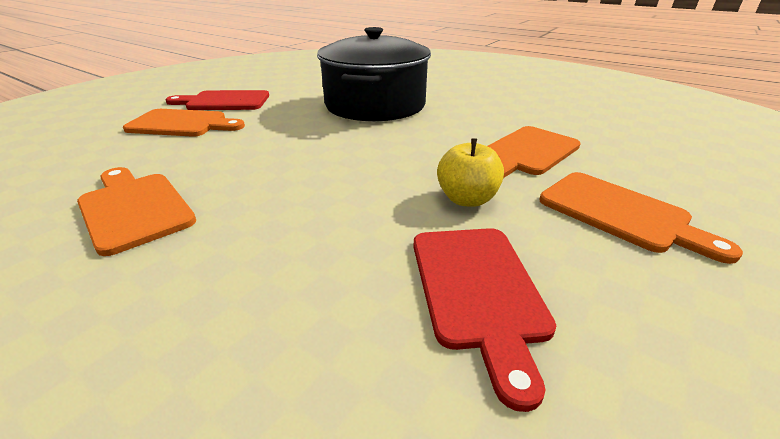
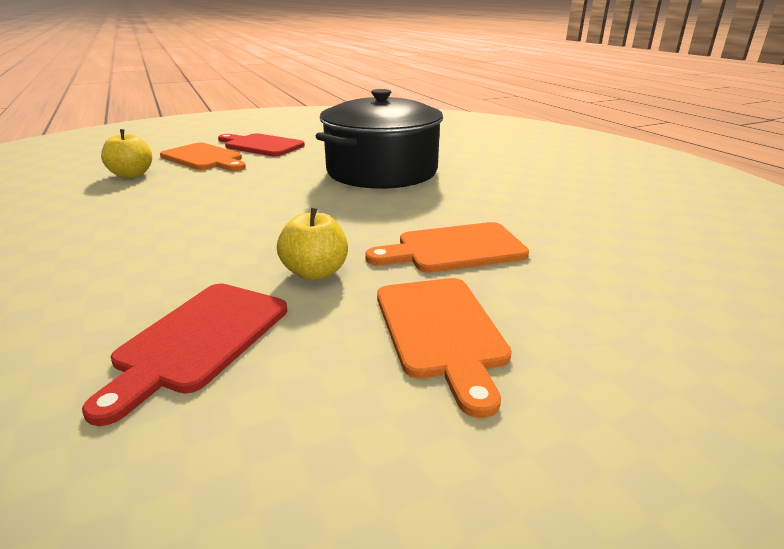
camera: 30 degrees right, 5 degrees down
orange cutting board [77,167,196,256] -> none
none -> yellow apple [101,129,152,178]

